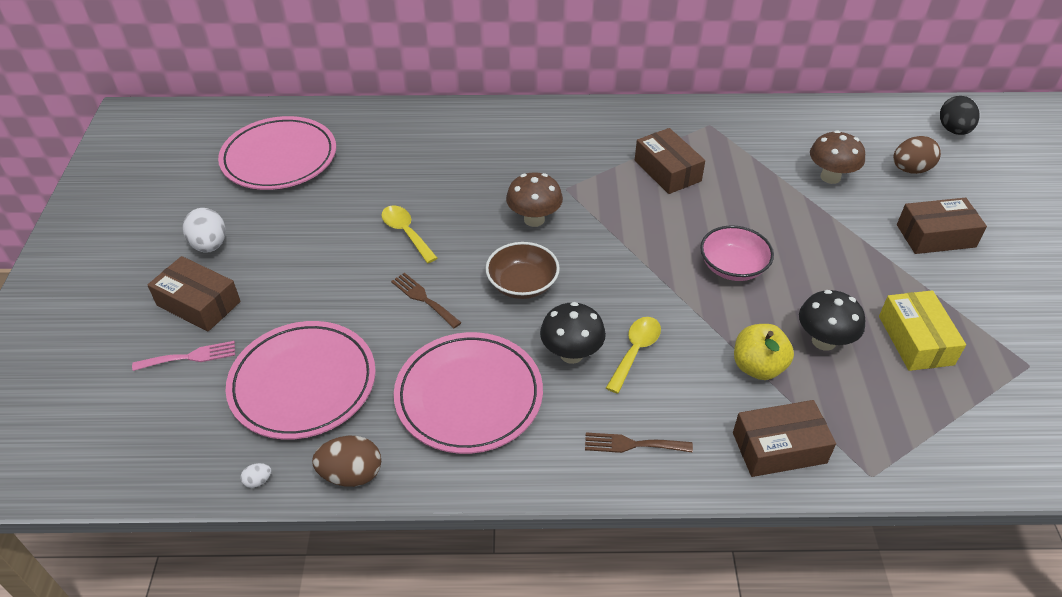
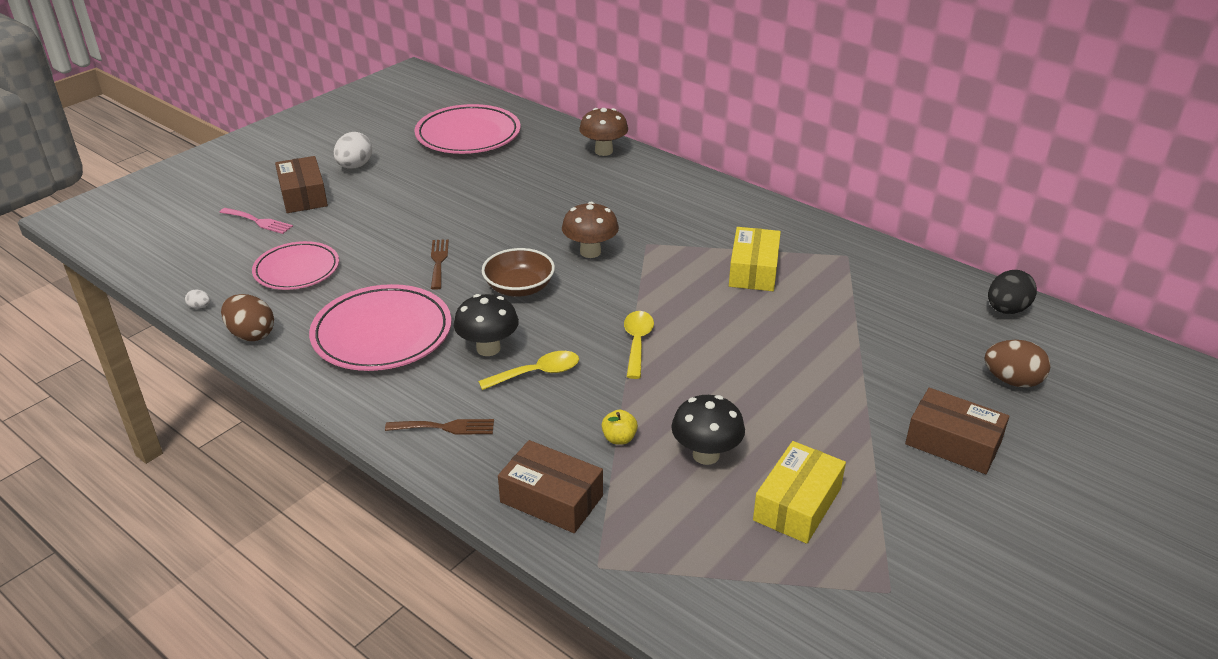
camera: 40 degrees right, 10 degrees down
pink plate [226,321,376,440] -> pink plate [252,241,339,290], size x0.66
yellow spoon [381,206,437,263] -> yellow spoon moved to [624,311,654,379]
brown fork [585,433,693,453] -> brown fork turned 135 degrees clockwise [385,419,494,435]
brown box [635,128,705,194] -> yellow box [729,227,781,291]
pink bowl [700,226,774,281] -> none
yellow apple [734,324,794,380] -> yellow apple [602,410,638,445], size x0.57
brown mushroom [810,130,865,184] -> brown mushroom moved to [579,108,628,156]
black egg [940,96,980,135] -> black egg moved to [988,270,1037,314]

